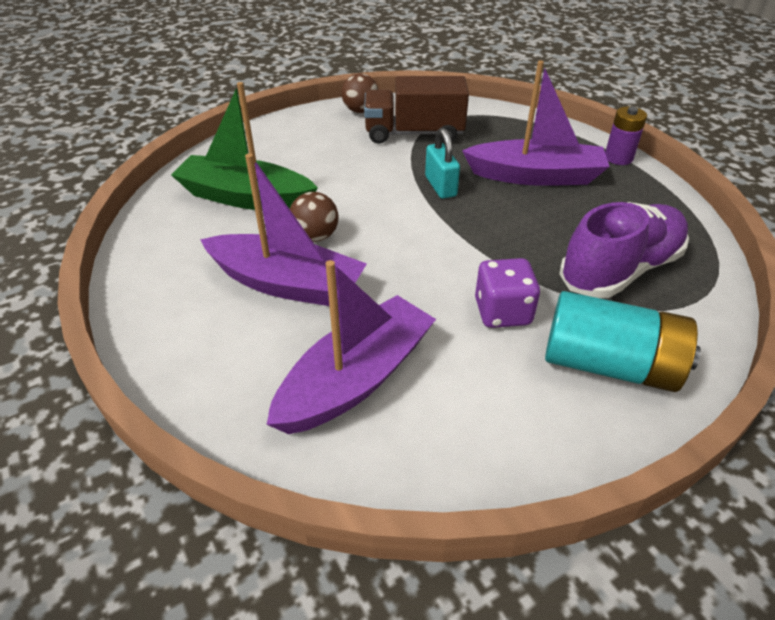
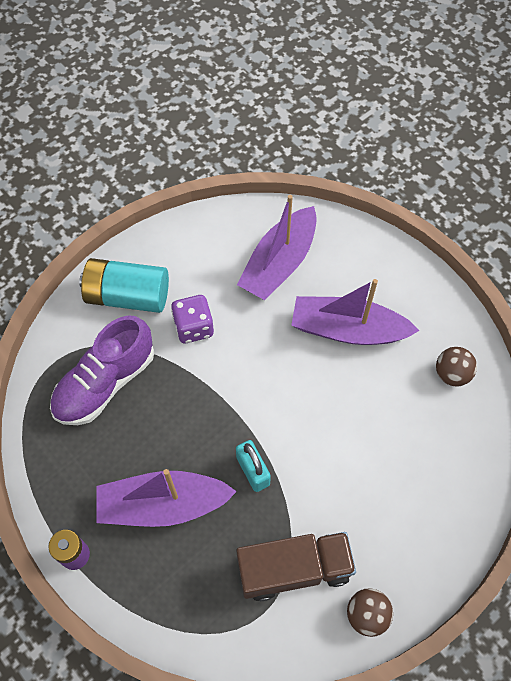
camera: 170 degrees right, 20 degrees up
green boat [171,82,318,211] -> none
brown ball [290,192,338,242] -> brown ball moved to [436,347,477,386]

